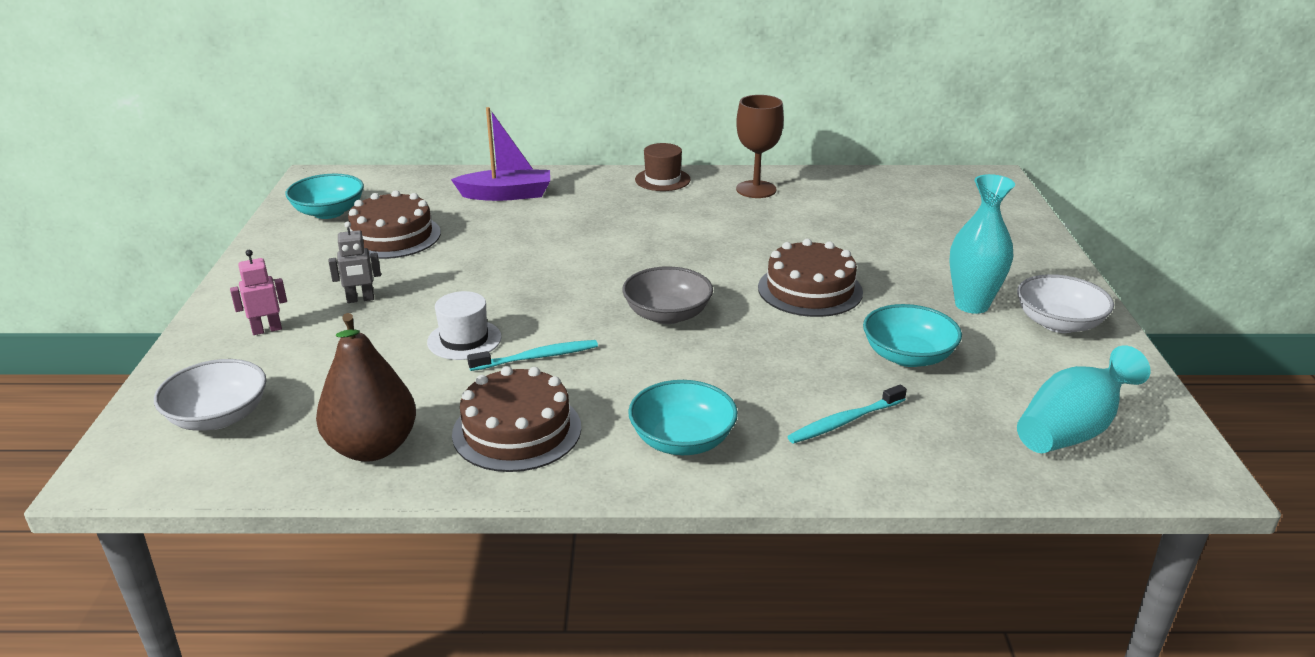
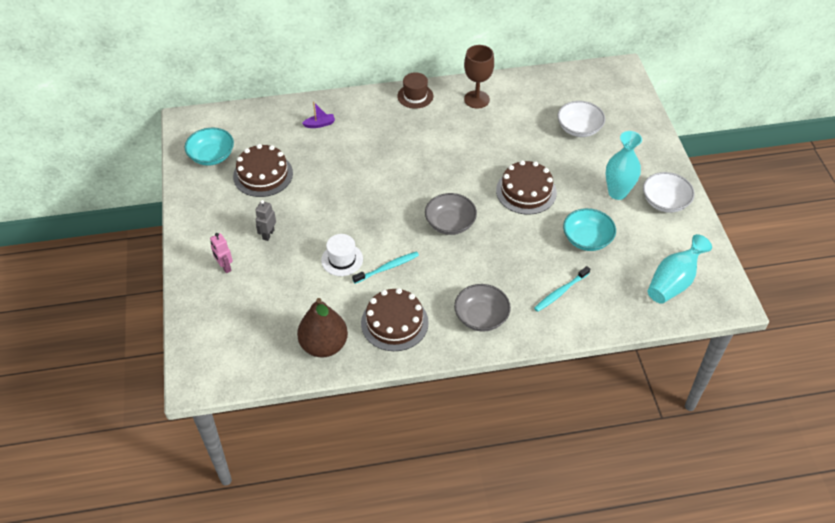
camera: 10 degrees left, 20 degrees up
white bowl [154,359,266,431] -> white bowl moved to [557,101,605,137]
pink robot [230,250,287,335] -> pink robot turned 90 degrees counterclockwise [210,233,233,273]
grey robot [329,221,381,303] -> grey robot turned 135 degrees clockwise [255,200,276,241]
purple boat [451,107,550,201] -> purple boat [302,102,335,128], size x0.52
turquoise bowl [628,380,738,455] -> grey bowl [454,284,511,331]

